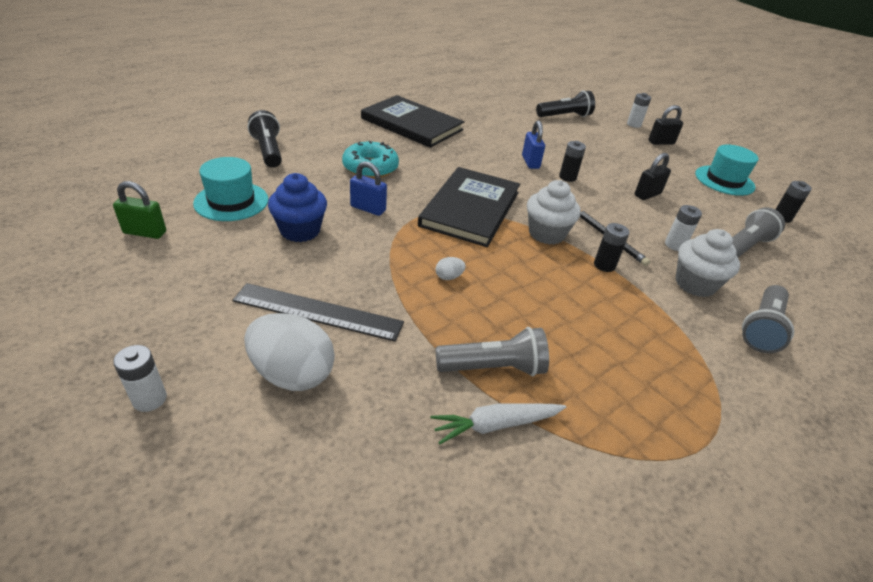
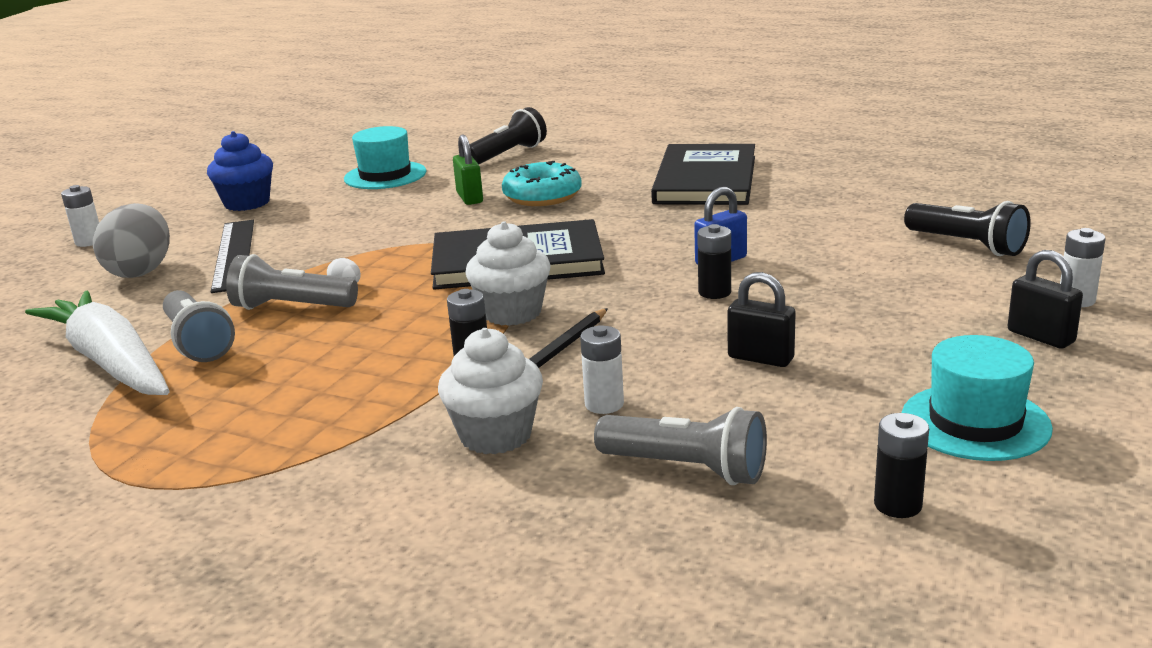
camera: 70 degrees right, 15 degrees down
green padlock [113,181,166,239] -> green padlock moved to [453,134,483,205]
white egg [244,313,335,391] -> grey egg [93,203,170,278]
blue cupcake [268,173,327,242] -> blue cupcake moved to [207,131,273,211]
blue padlock [350,161,387,216] -> none
white carrot [431,403,566,445] -> white carrot [25,290,169,395], size x1.85
grey flashlight [742,285,794,353] -> grey flashlight moved to [226,254,358,310]

